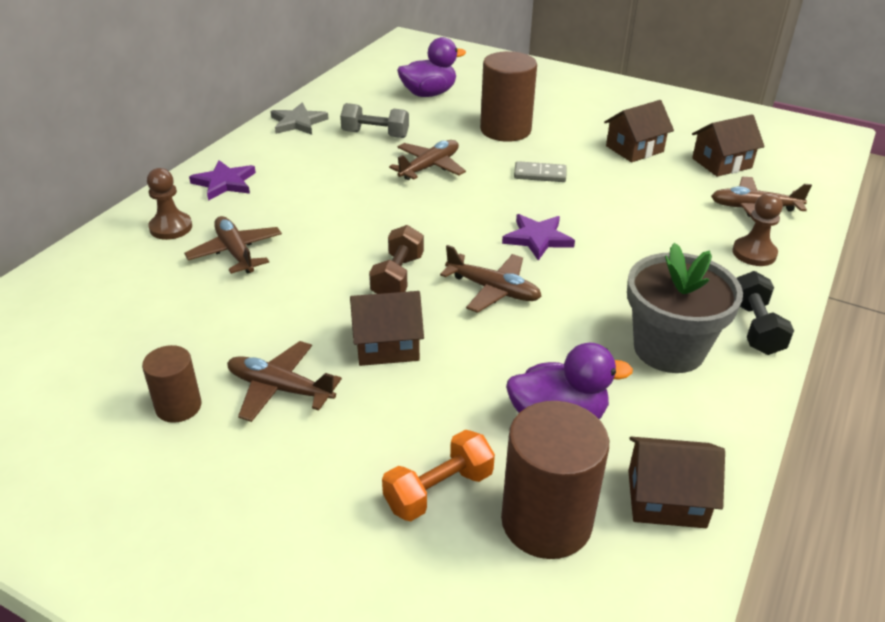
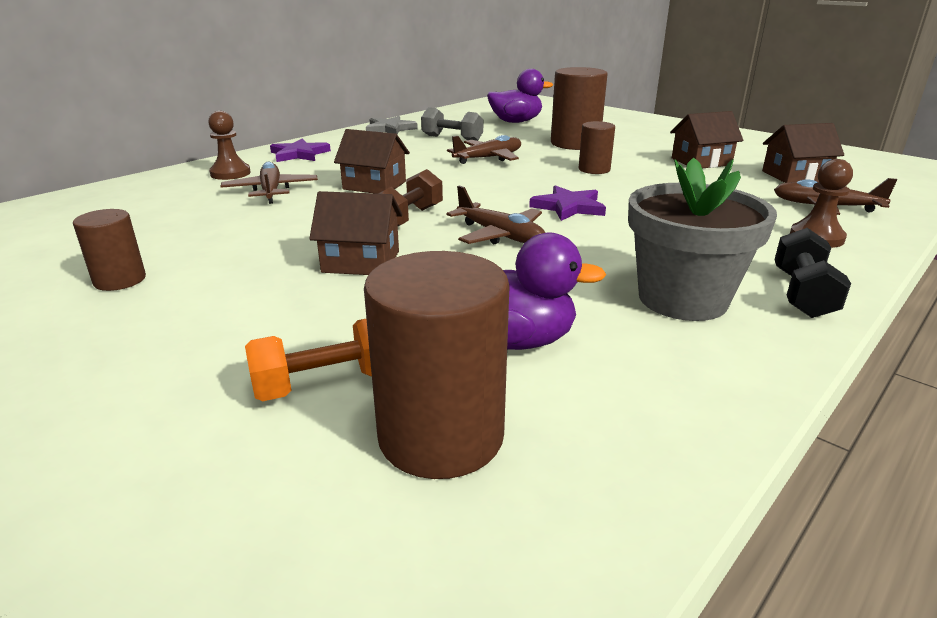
camera: 15 degrees right, 10 degrees down
brown plane [227,341,342,422] -> none
grey domino [514,161,567,182] -> brown cylinder [579,121,615,174]
brown house [628,437,725,528] -> brown house moved to [334,129,410,194]

